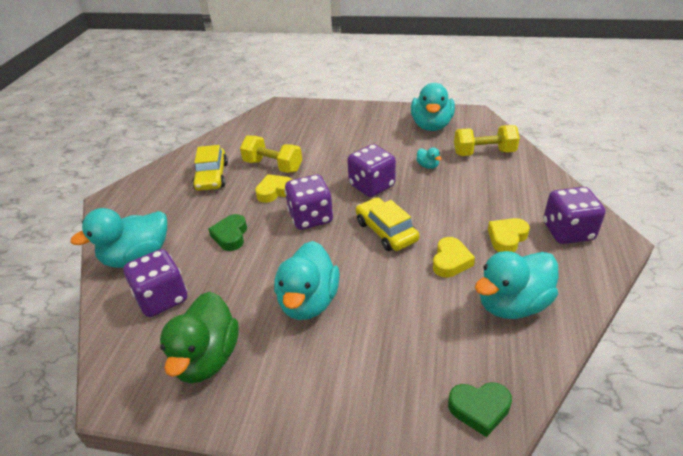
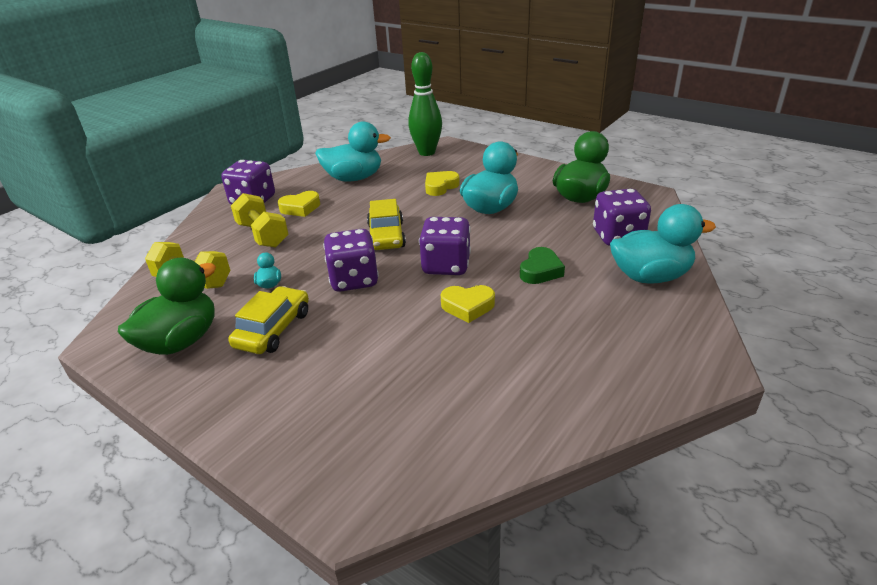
camera: 155 degrees left, 5 degrees down
yellow car [192,145,228,191] -> yellow car moved to [228,286,309,354]
yellow dumbbell [240,136,302,173] -> yellow dumbbell moved to [231,193,289,247]
turquoise duck [411,83,455,131] -> green duck [118,258,216,355]
yellow heart [433,237,475,278] -> yellow heart moved to [425,171,460,196]
green heart [448,382,512,437] -> green bowling pin [408,52,442,156]

